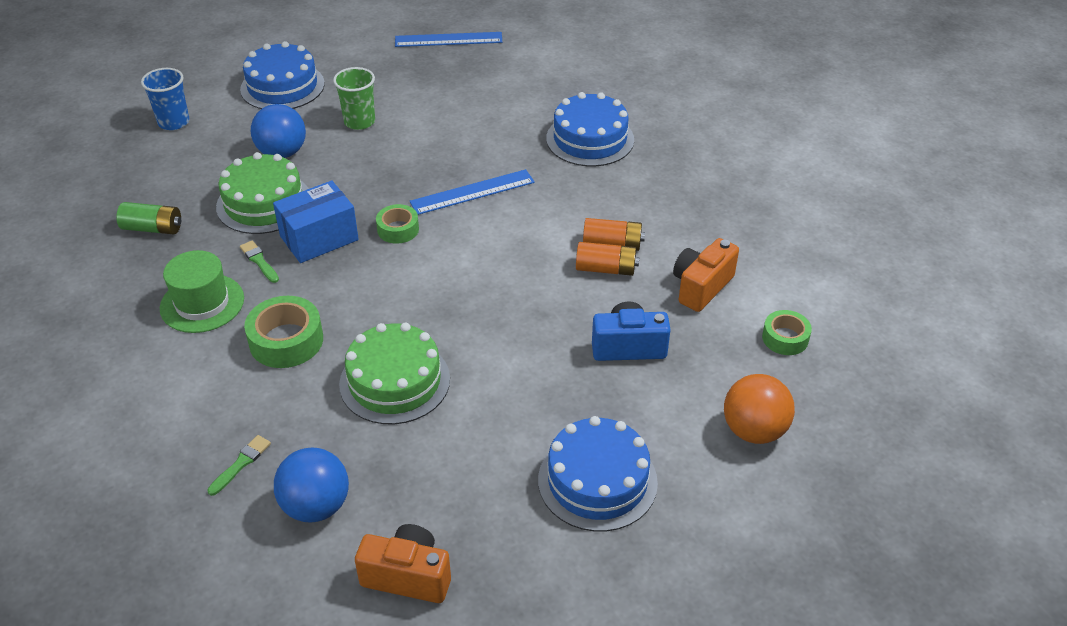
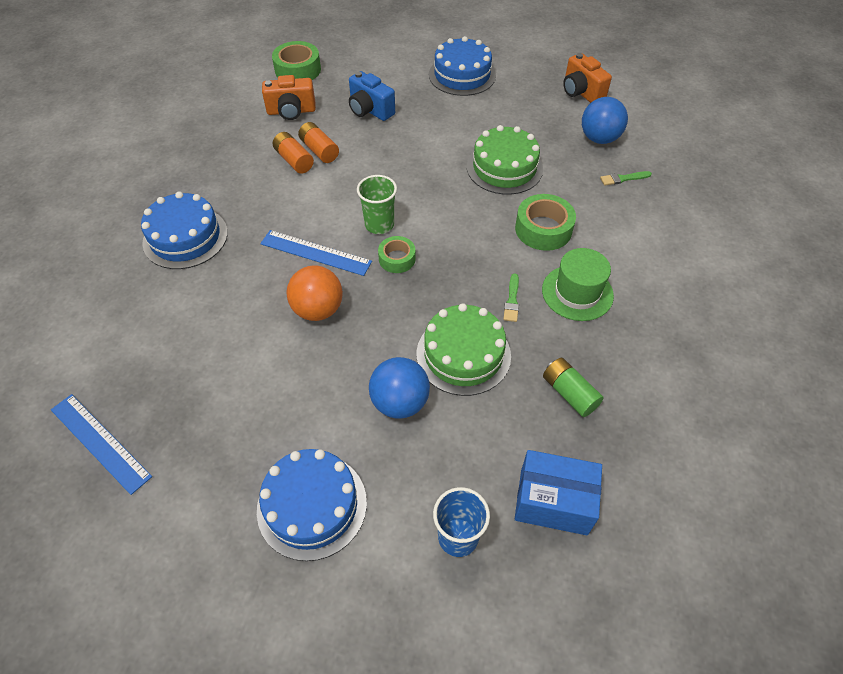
camera: 135 degrees left, 10 degrees up
blue box [273,181,359,263] -> blue box moved to [515,450,602,535]
green cup [333,67,375,130] -> green cup moved to [357,175,397,234]
orange ball [724,374,795,444] -> orange ball moved to [287,265,343,321]
green tape [762,310,812,355] -> green tape [272,41,321,80], size x1.59

